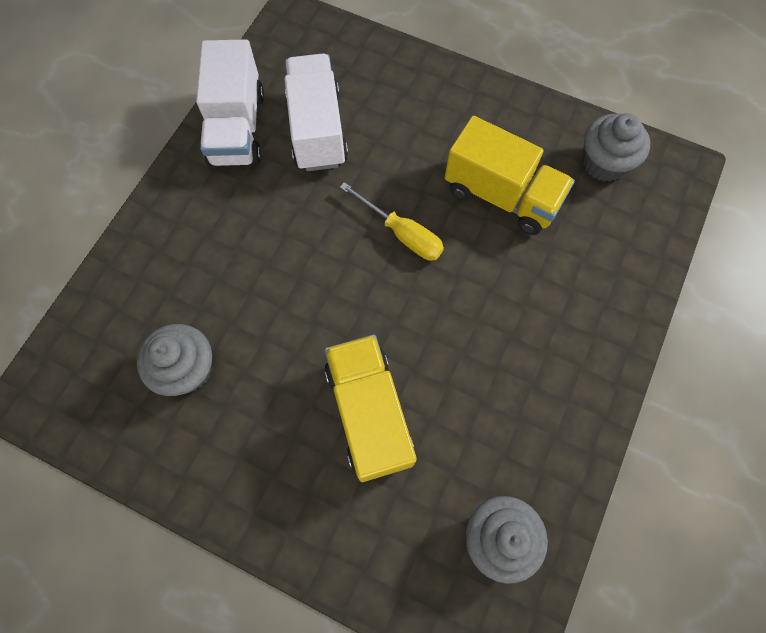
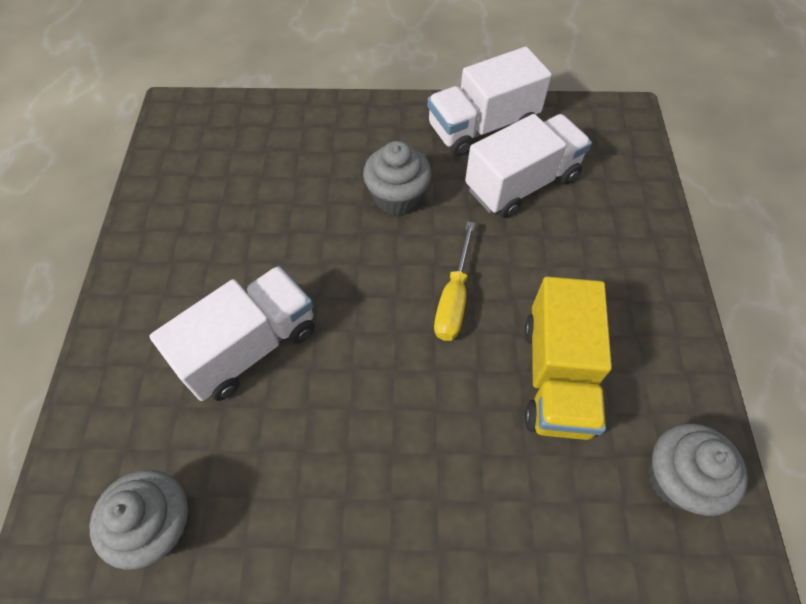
camera: 65 degrees right, 10 degrees down
grey cupcake [137,324,212,396] -> grey cupcake moved to [363,141,432,215]
yellow truck [325,335,417,482] -> white truck [149,266,315,401]

